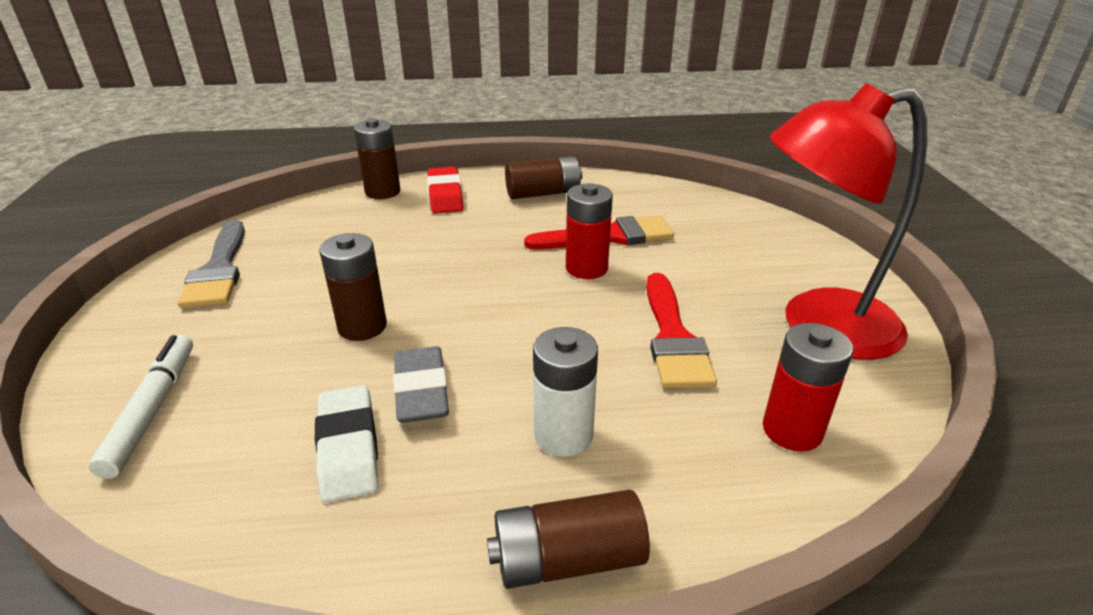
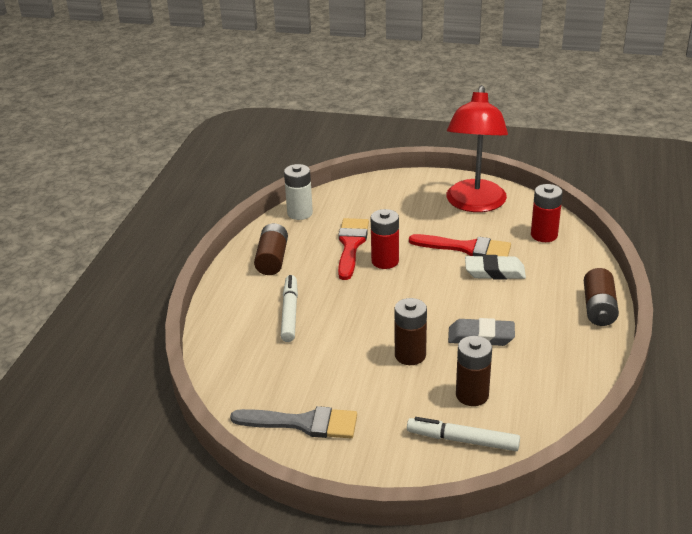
camera: 70 degrees left, 0 degrees up
white eraser [315,385,378,503] -> white eraser moved to [465,255,526,280]
brown battery [354,118,400,199] -> brown battery moved to [456,336,492,406]
red eraser [427,167,463,214] -> none
white battery [533,327,598,457] -> white battery moved to [284,164,313,220]
none -> white marker [281,275,298,342]

